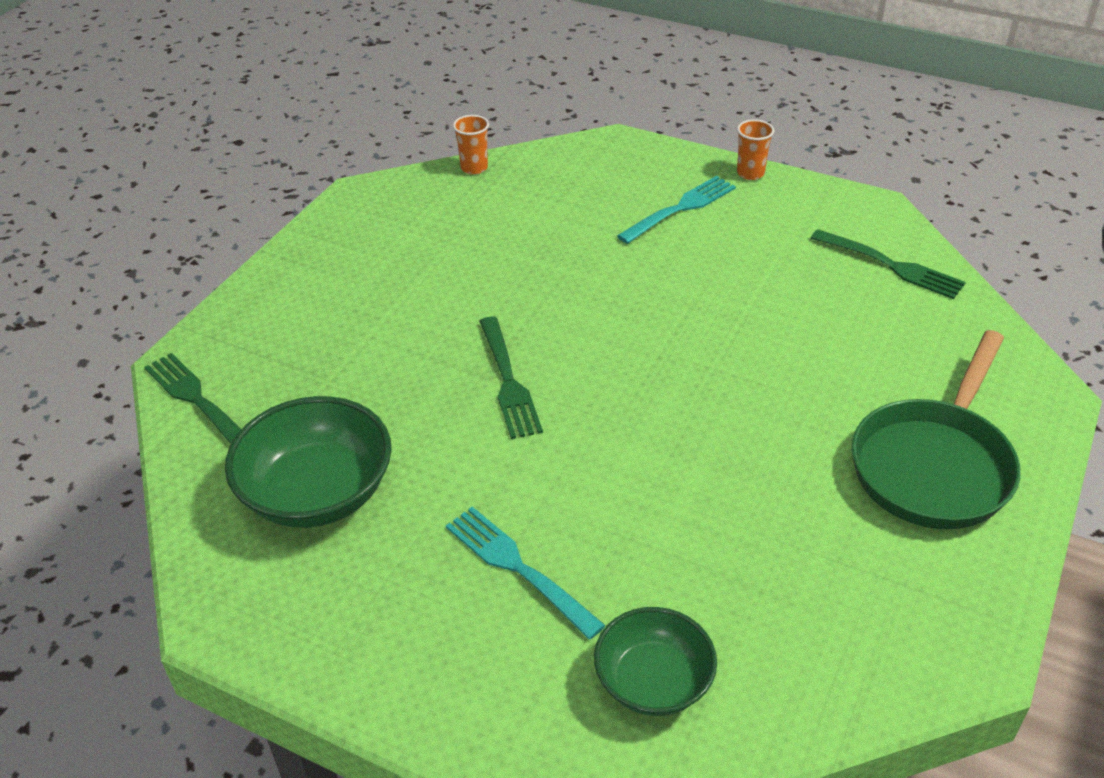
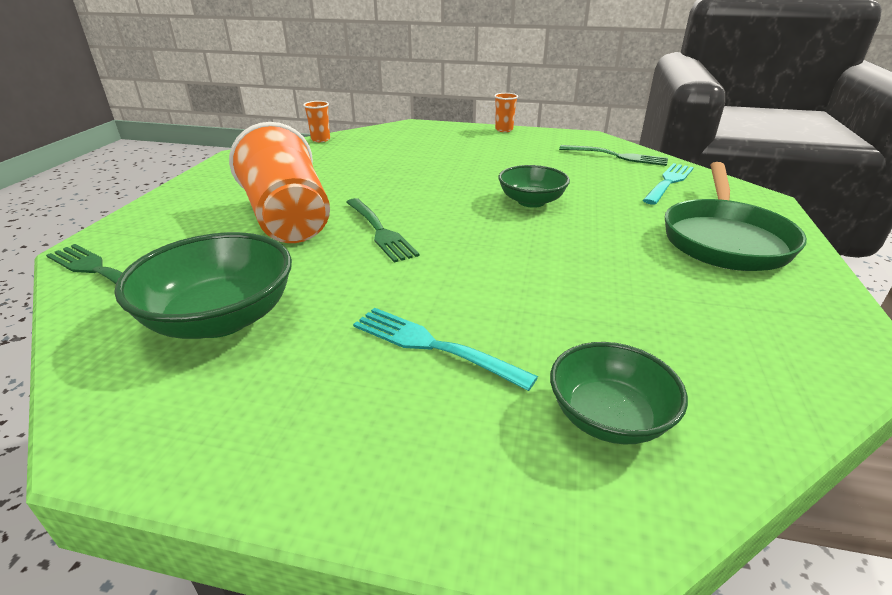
camera: 15 degrees left, 10 degrees down
turquoise fork [617,176,736,244] -> turquoise fork moved to [643,163,694,205]
none -> orange cup [229,122,330,243]
none -> green bowl [498,165,570,208]

